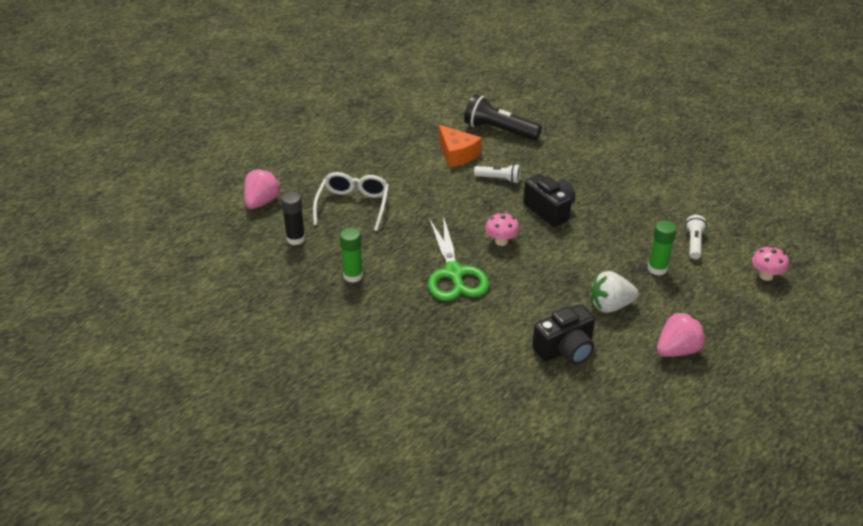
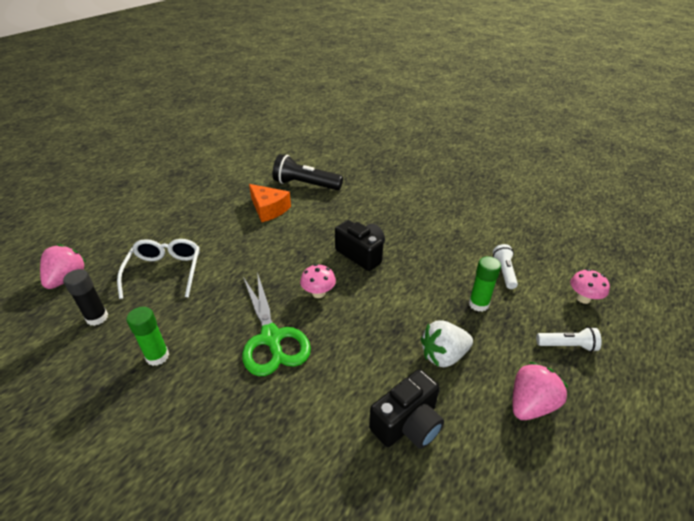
camera: 10 degrees left, 0 degrees up
white flashlight [474,164,520,183] -> white flashlight moved to [536,327,602,352]

